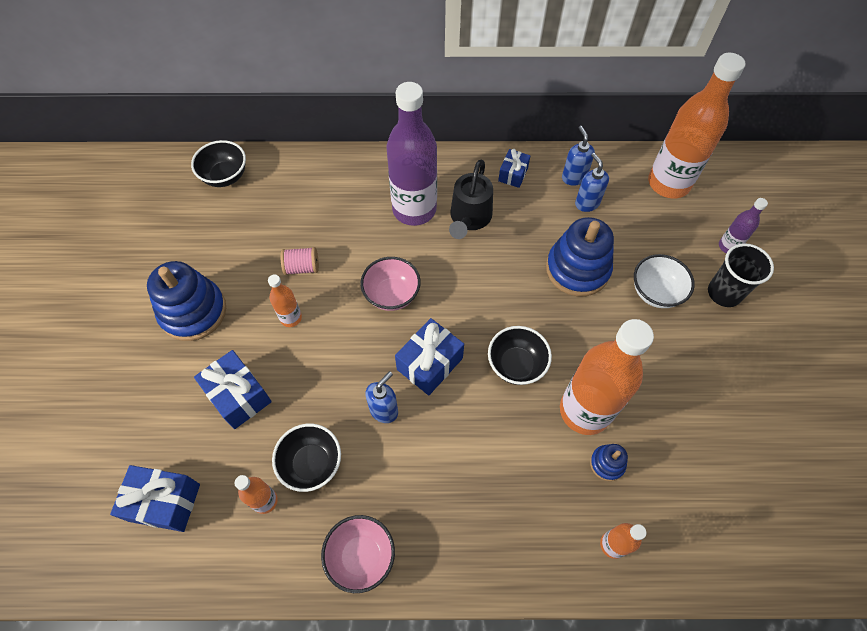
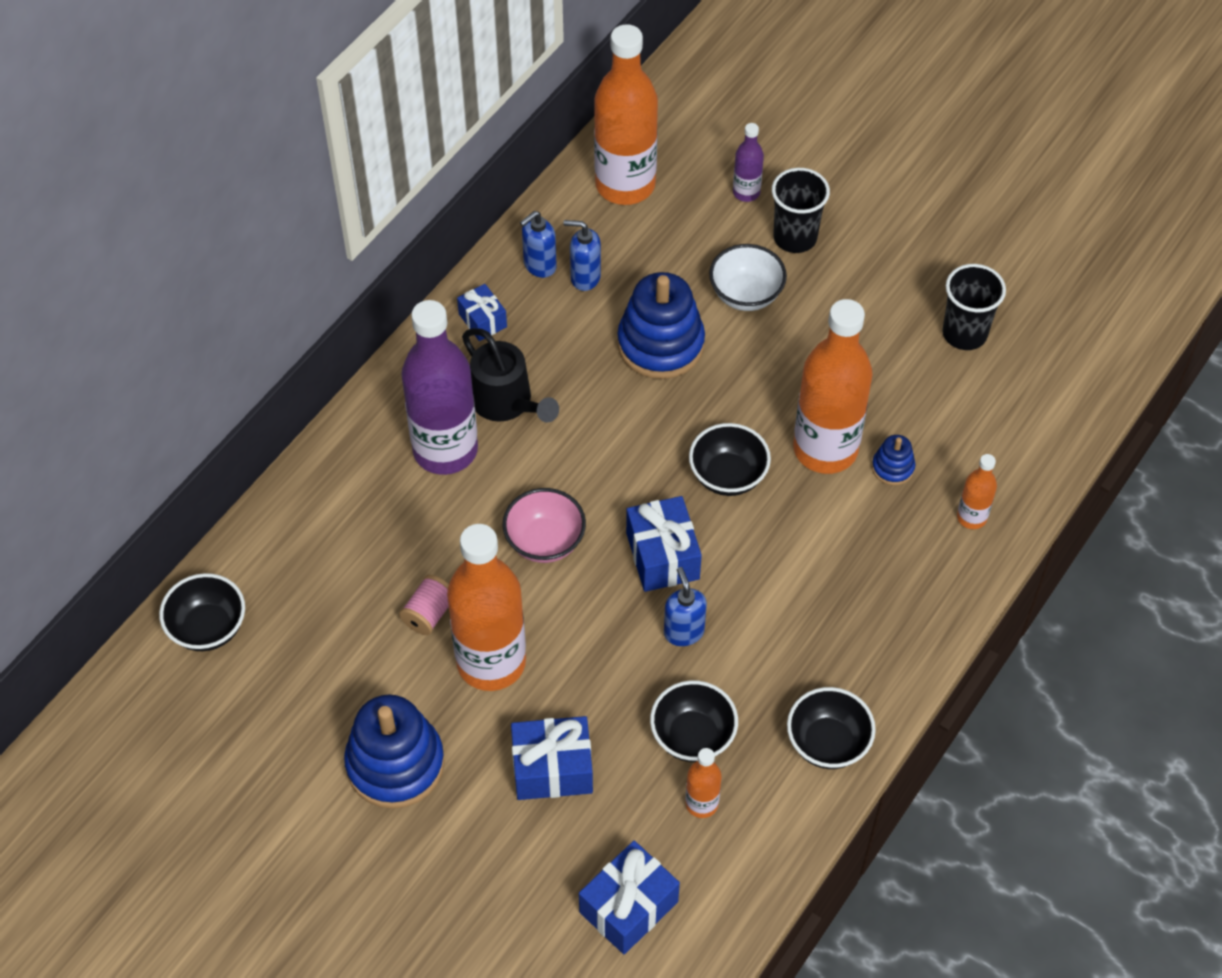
camera: 55 degrees left, 5 degrees down
orange bottle [268,274,302,327] -> orange bottle [447,524,526,691], size x2.19
pink bowl [321,515,395,593] -> black bowl [787,687,876,769]
blue soap dispenser [562,126,595,186] -> blue soap dispenser turned 60 degrees counterclockwise [520,211,557,278]
none -> black cup [942,264,1006,350]

